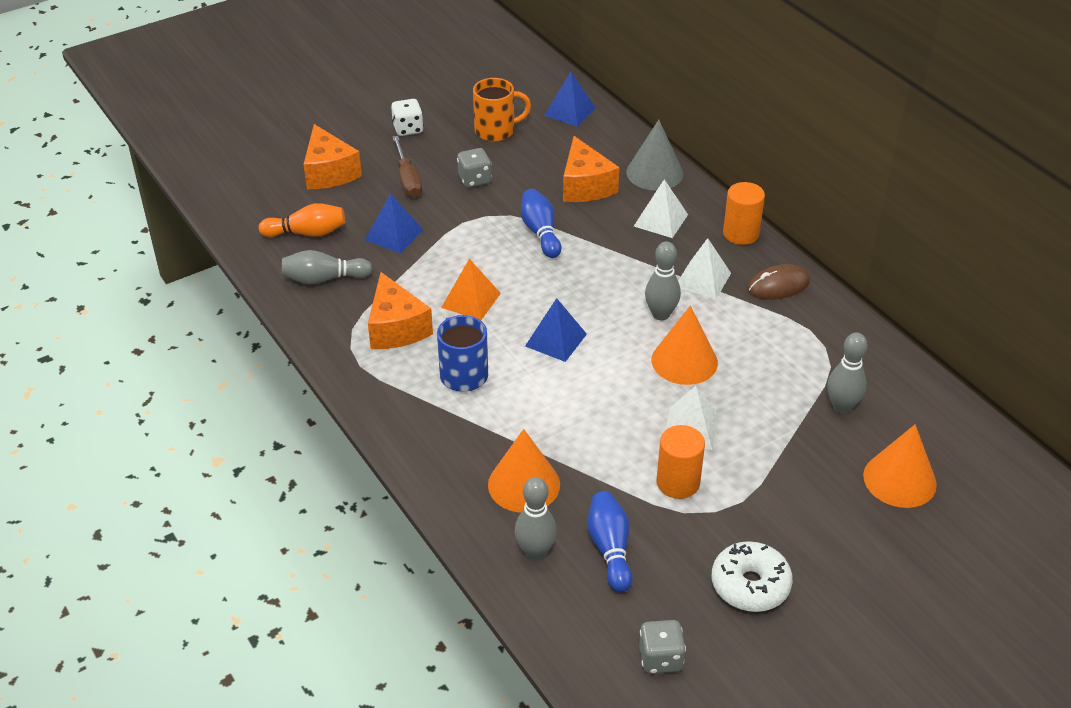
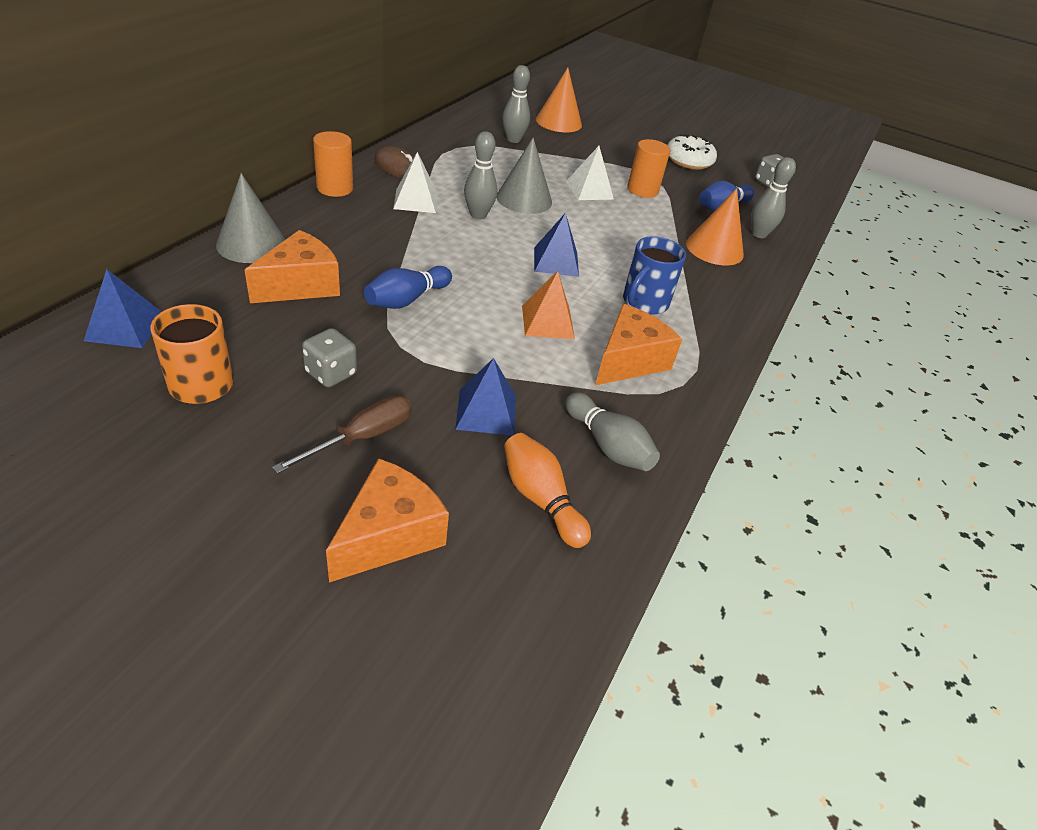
camera: 125 degrees left, 0 degrees up
white dice [391,99,424,136] -> none
white pyramid [634,179,688,238] -> none
orange cone [652,306,718,385] -> grey cone [496,138,552,214]

